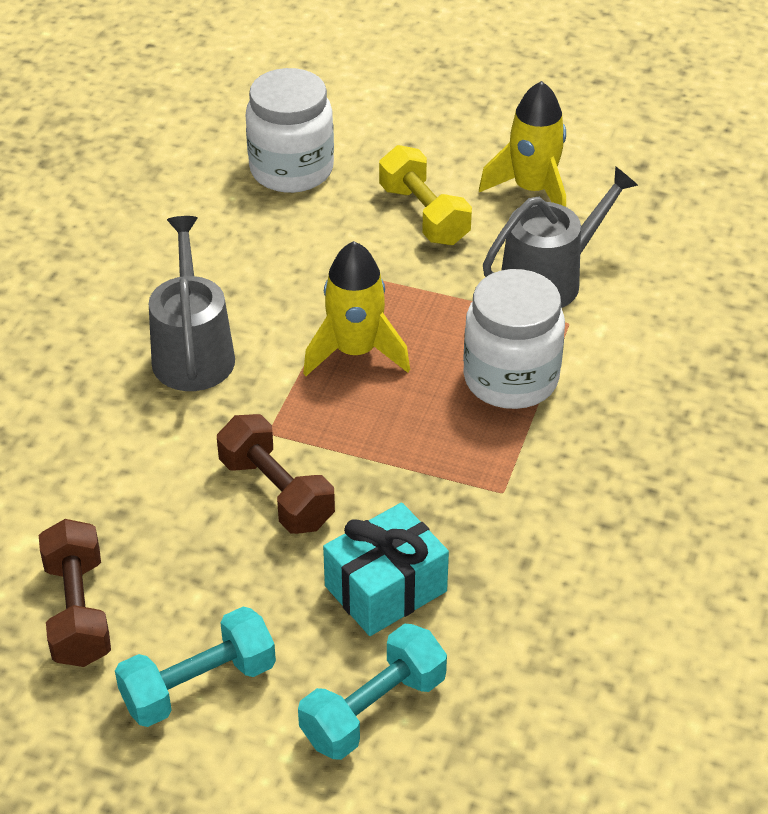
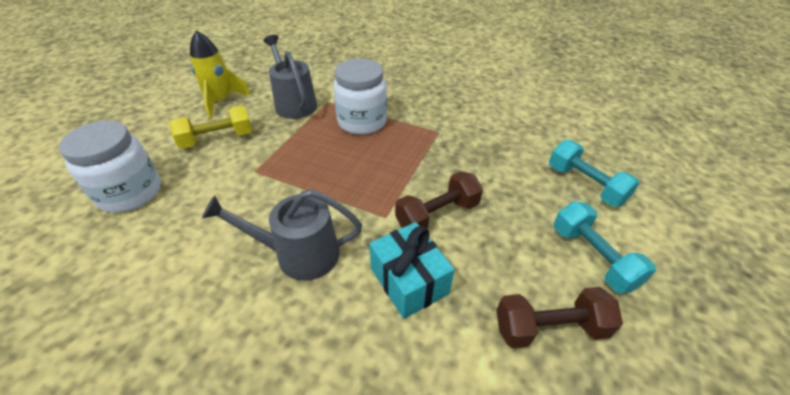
camera: 85 degrees left, 0 degrees up
yellow rocket [303,241,410,376] -> none
turquoise gift [323,503,449,636] -> turquoise gift moved to [370,222,455,319]

